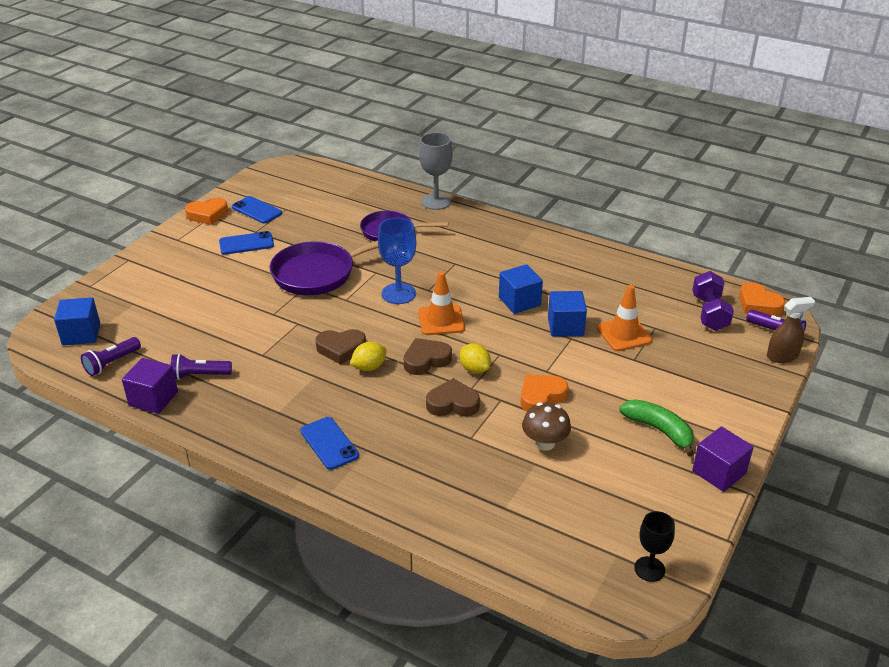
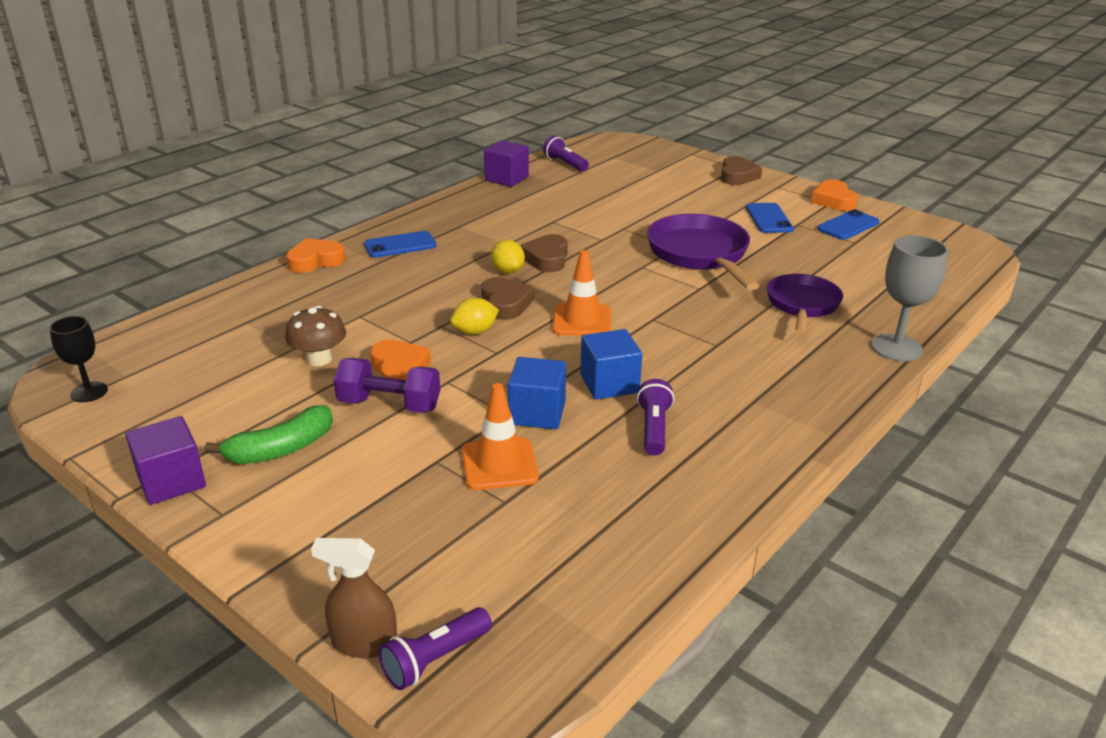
camera: 100 degrees right, 5 degrees down
blue cube [54,297,100,345] -> none
purple flashlight [171,354,232,380] -> purple flashlight moved to [637,379,674,455]
blue goblet [378,218,416,304] -> none
brown heart [426,378,480,417] -> brown heart moved to [721,156,762,185]
purple dumbbell [692,271,734,331] -> purple dumbbell moved to [334,358,440,413]
orange heart [739,282,785,316] -> orange heart moved to [286,238,346,273]
brown spray bottle [767,297,815,363] -> brown spray bottle turned 105 degrees clockwise [311,538,397,658]

